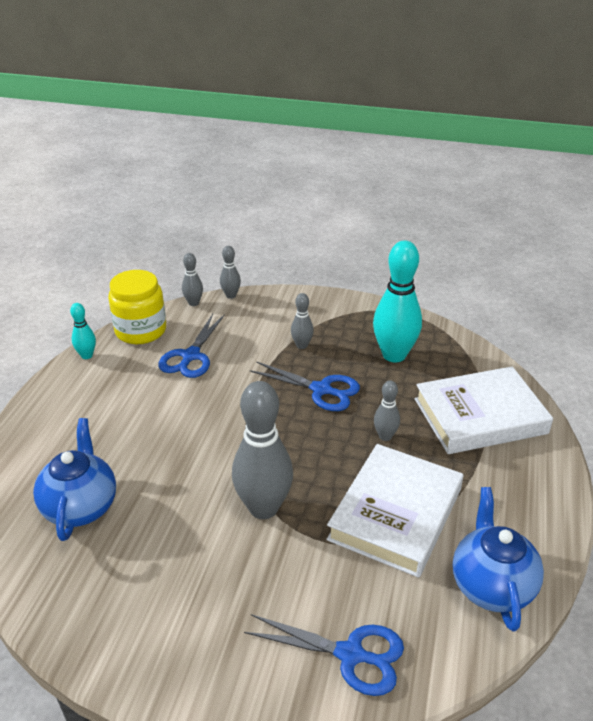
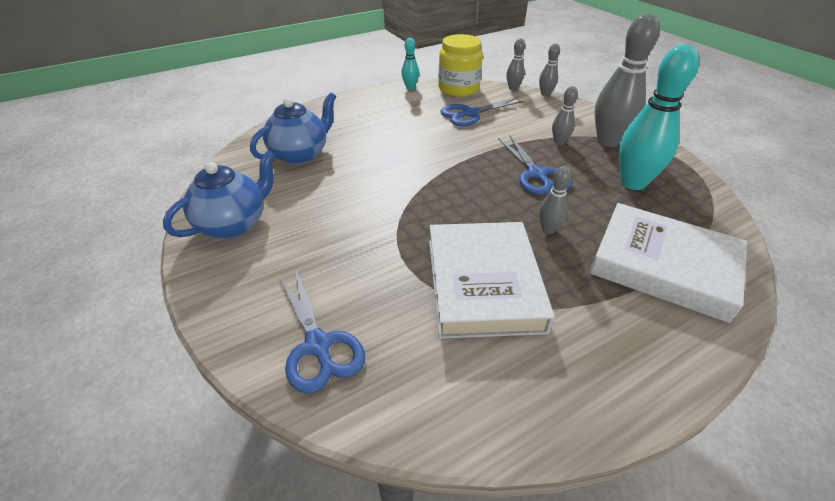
camera: 45 degrees right, 5 degrees up
grey bowling pin [232,381,293,519] -> grey bowling pin moved to [594,14,660,147]
white book [326,444,463,578] -> white book turned 75 degrees counterclockwise [429,222,555,339]
blue teapot [453,487,544,632] -> blue teapot moved to [163,150,276,239]

